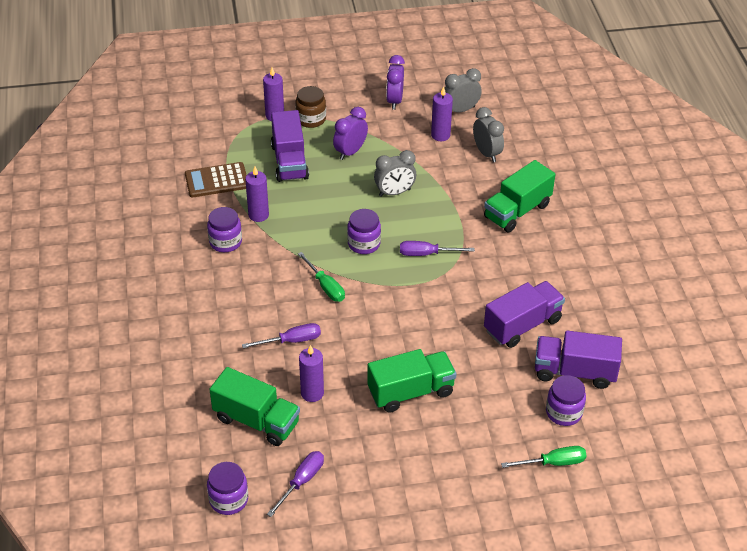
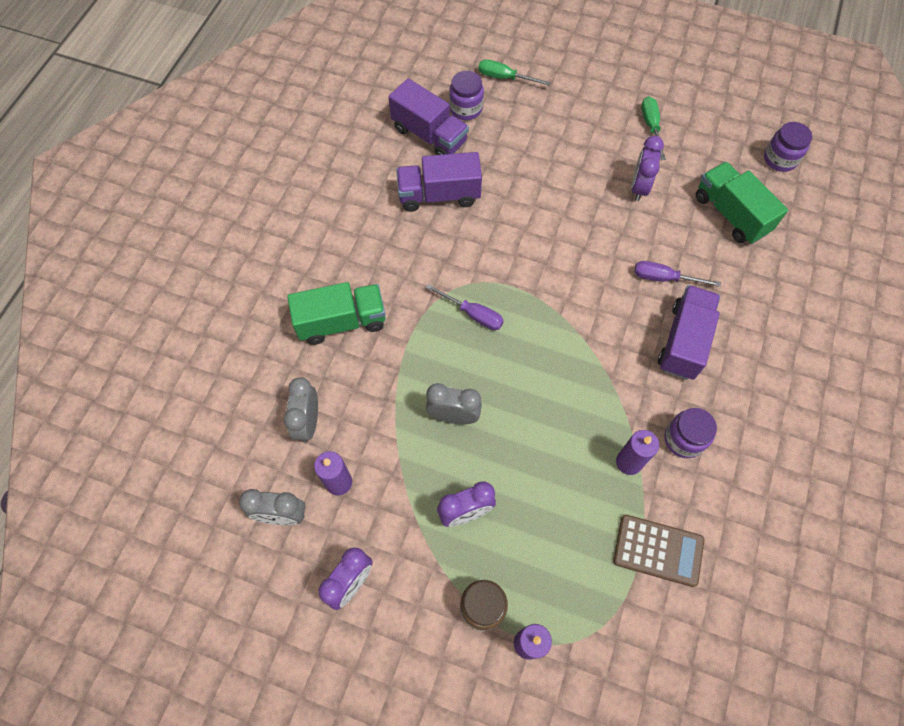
camera: 150 degrees left, 20 degrees up
purple screwdriver [267,451,324,517] -> none
purple truck [271,110,309,182] -> purple truck moved to [658,285,720,380]
green screwdriver [298,252,345,302] -> green screwdriver moved to [641,96,666,160]
purple candle [299,345,324,402] -> none
purple jar [347,209,381,254] -> none
green truck [367,349,456,413] -> none
none -> purple clock [631,136,664,201]

